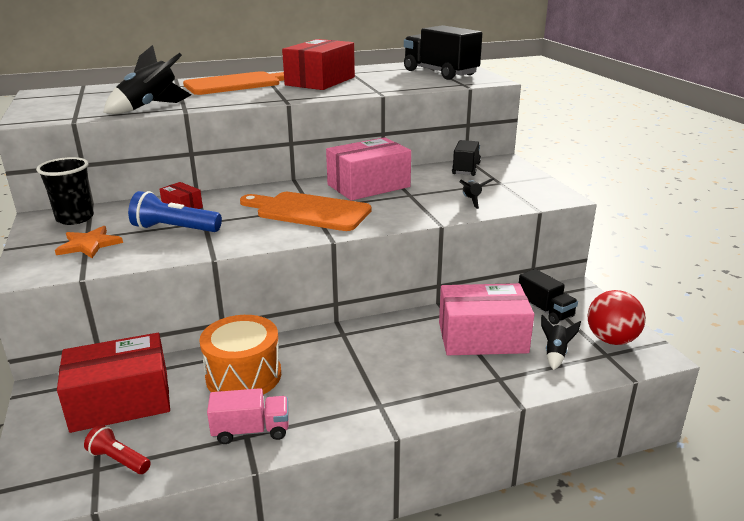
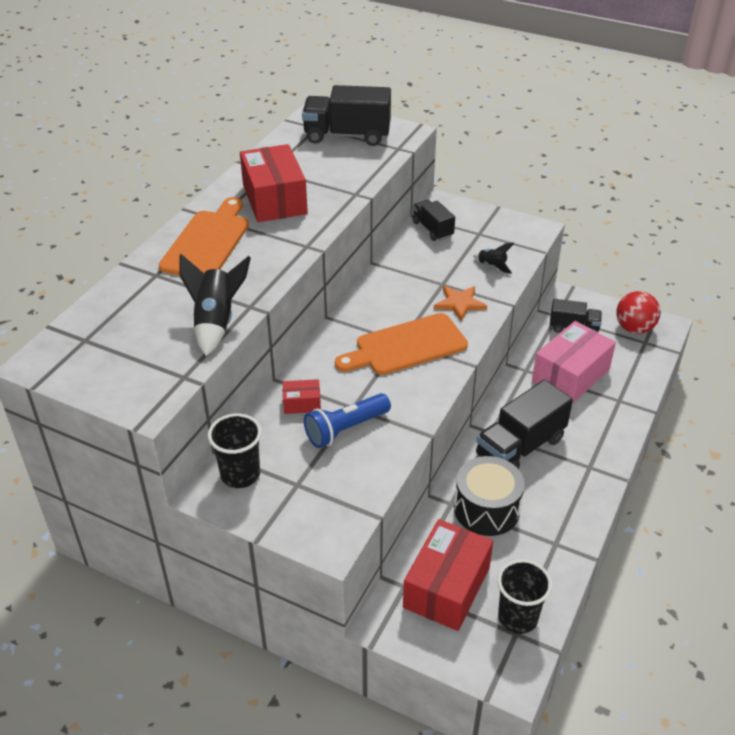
camera: 45 degrees left, 15 degrees up
orange star [55,226,123,258] -> orange star moved to [434,286,487,321]
red flashlight [84,425,151,474] -> black cup [497,559,552,634]
orange drum [199,315,281,395] -> black drum [454,456,525,536]
pink truck [207,388,288,444] -> none
pink box [326,137,411,201] -> none
black rocket [541,315,581,370] -> none
none -> black truck [476,380,573,469]

